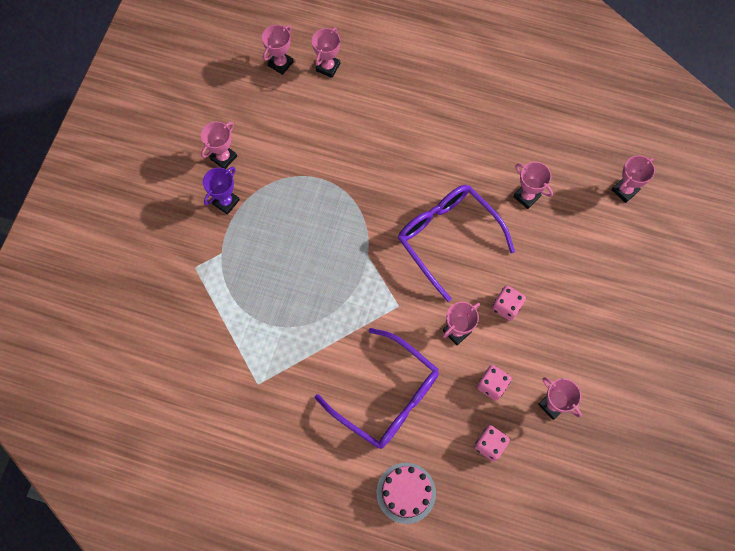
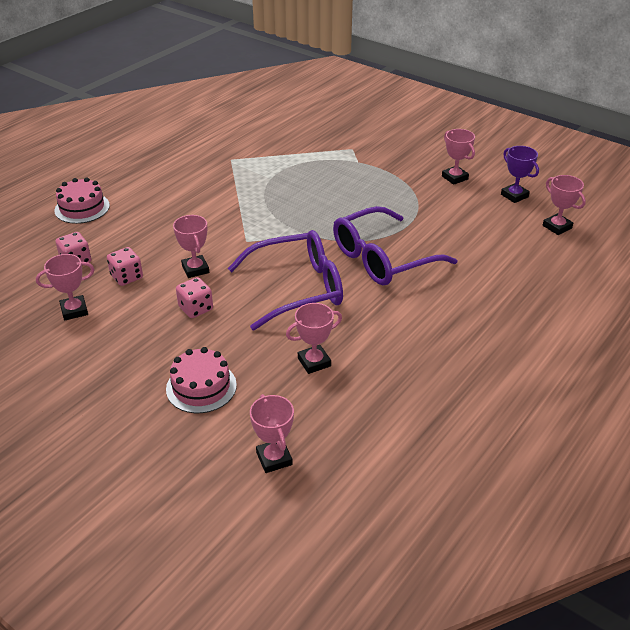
camera: 110 degrees right, 30 degrees down
purple trophy [203,167,240,215] -> purple trophy moved to [501,146,539,203]
pink trophy [312,27,340,78] -> none
purple glasses [315,328,439,449] -> purple glasses moved to [333,206,457,285]
none -> pink cake [166,347,237,413]

